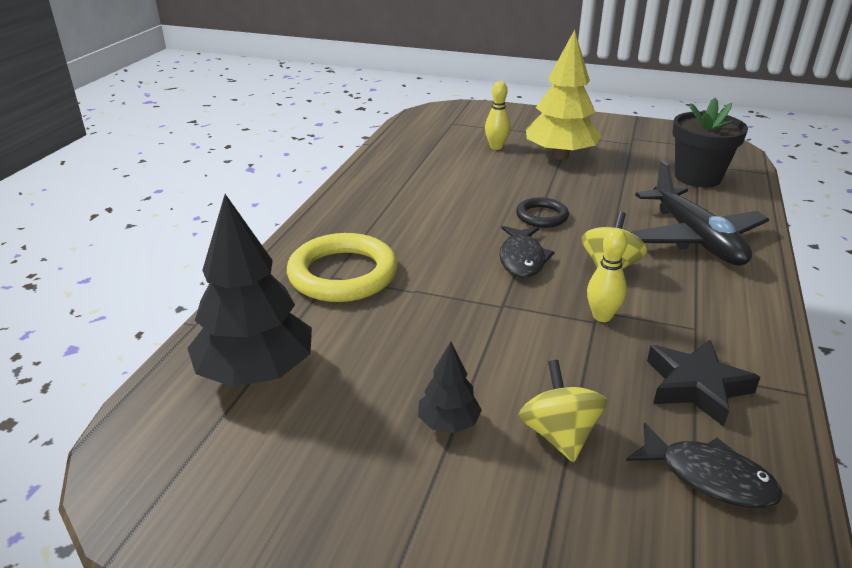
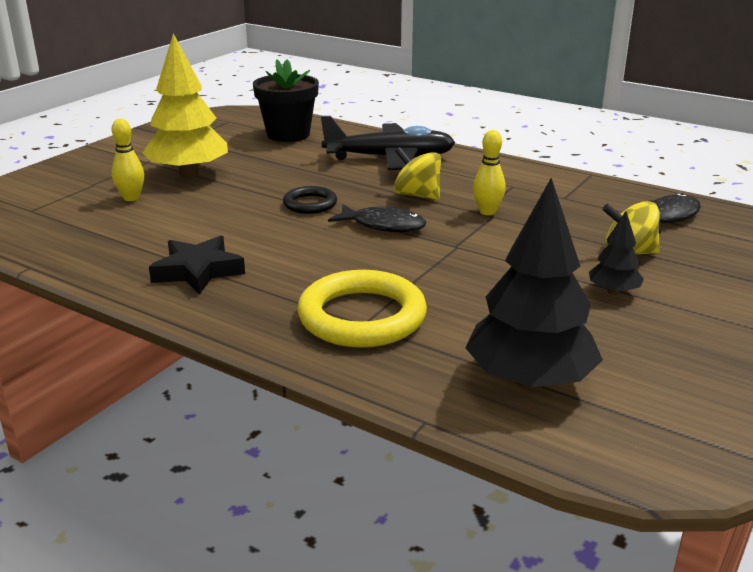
camera: 75 degrees left, 5 degrees down
black star [647,340,760,427] -> black star moved to [149,235,245,295]

